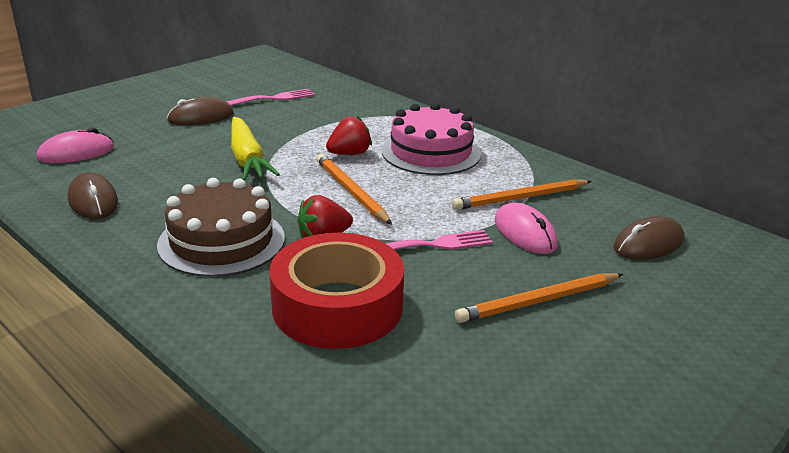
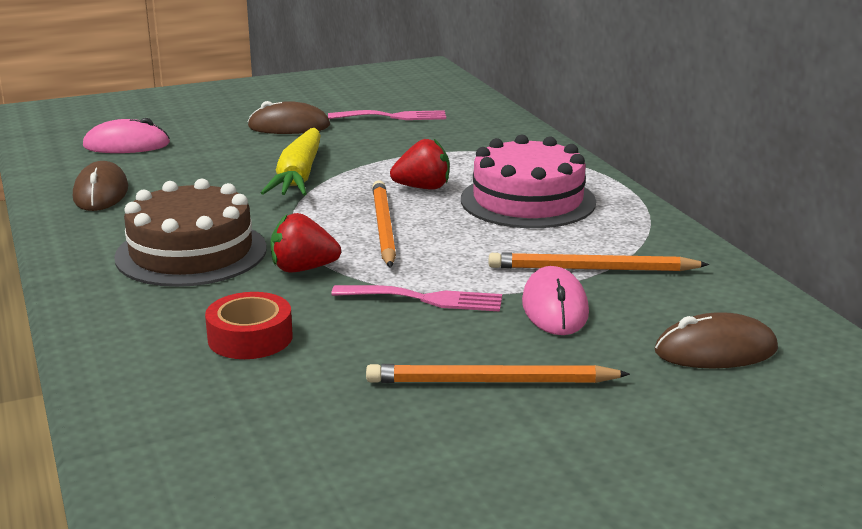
camera: 25 degrees right, 5 degrees down
red tape [270,233,404,349] -> red tape [205,292,293,359], size x0.53

